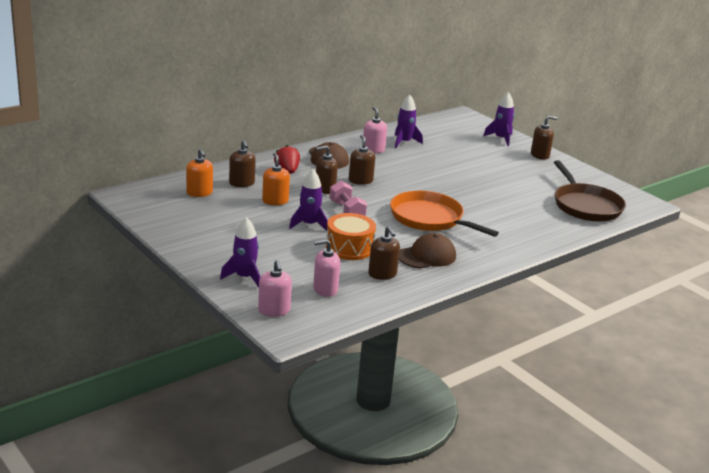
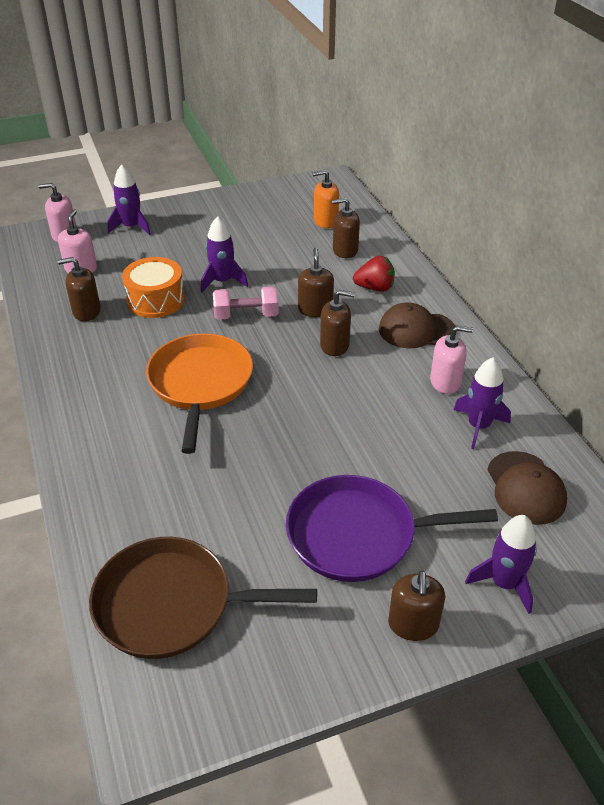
camera: 110 degrees right, 15 degrees up
orange soap dispenser [262,153,290,205] -> none
orange pan [390,191,499,237] -> orange pan turned 60 degrees counterclockwise [146,333,253,454]
brown cap [399,233,456,269] -> brown cap moved to [487,451,567,525]
none -> purple pan [286,475,498,582]

